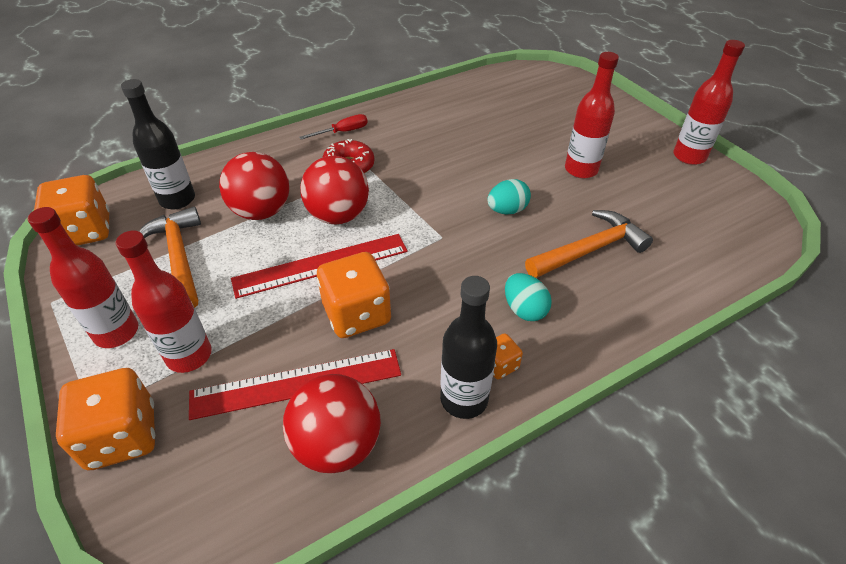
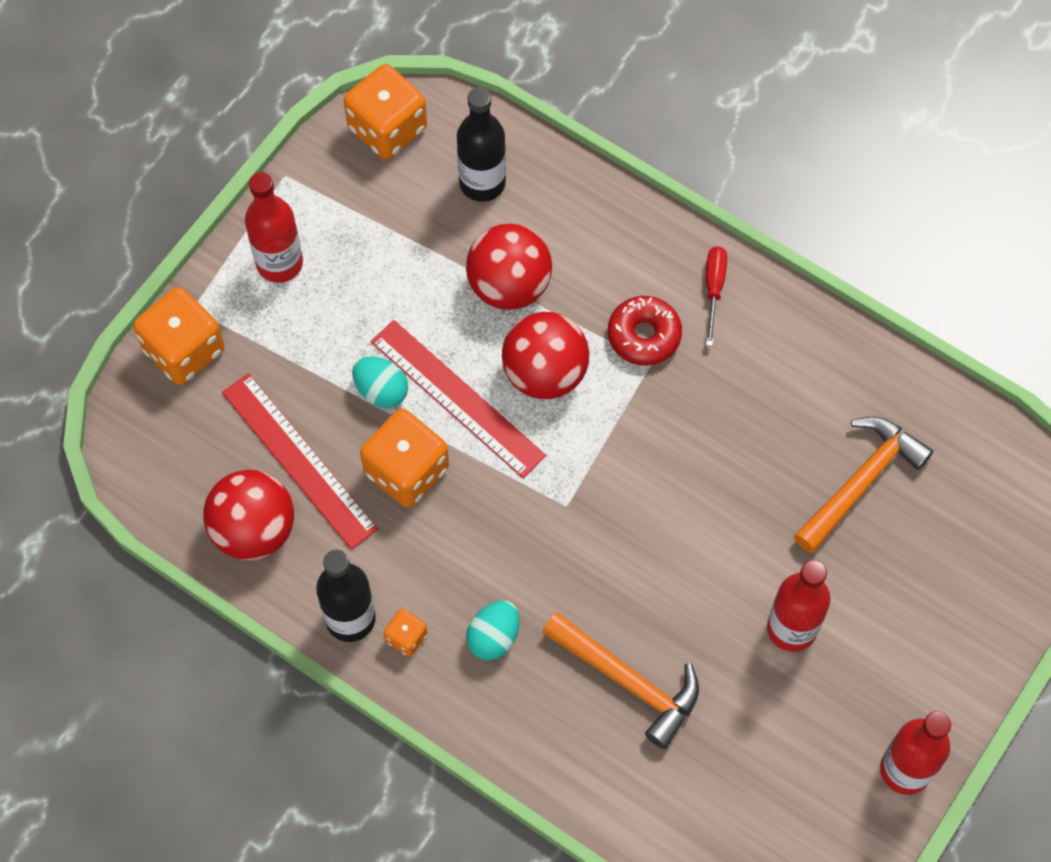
camera: 65 degrees right, 20 degrees up
red bottle [116,230,212,373] -> none
orange hammer [139,207,201,308] -> orange hammer moved to [794,416,933,553]
red screwdriver [299,114,368,139] -> red screwdriver turned 120 degrees counterclockwise [706,246,727,346]
turquoise egg [487,179,531,214] -> turquoise egg moved to [352,356,408,408]

